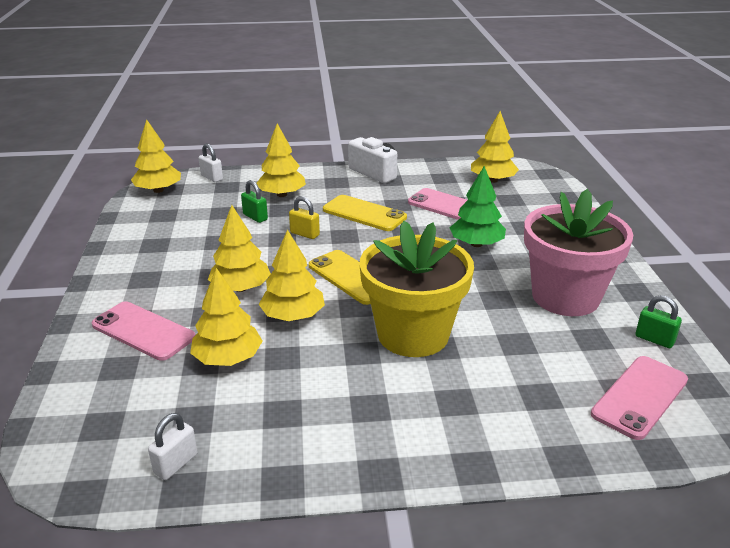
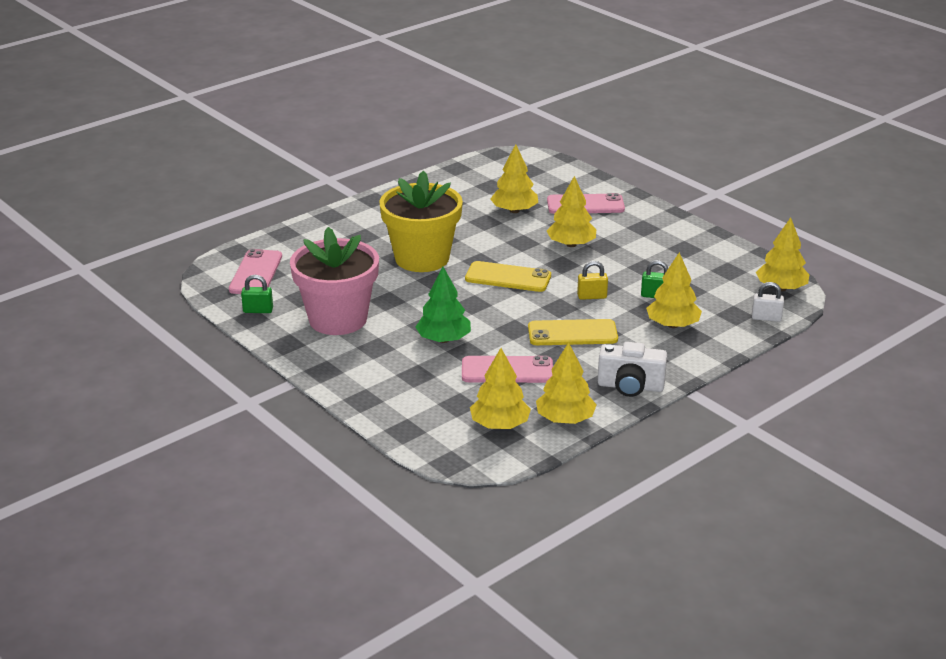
camera: 145 degrees right, 0 degrees up
white padlock [148,413,197,480] -> none
yellow tree [258,229,325,321] -> yellow tree moved to [536,342,597,424]

